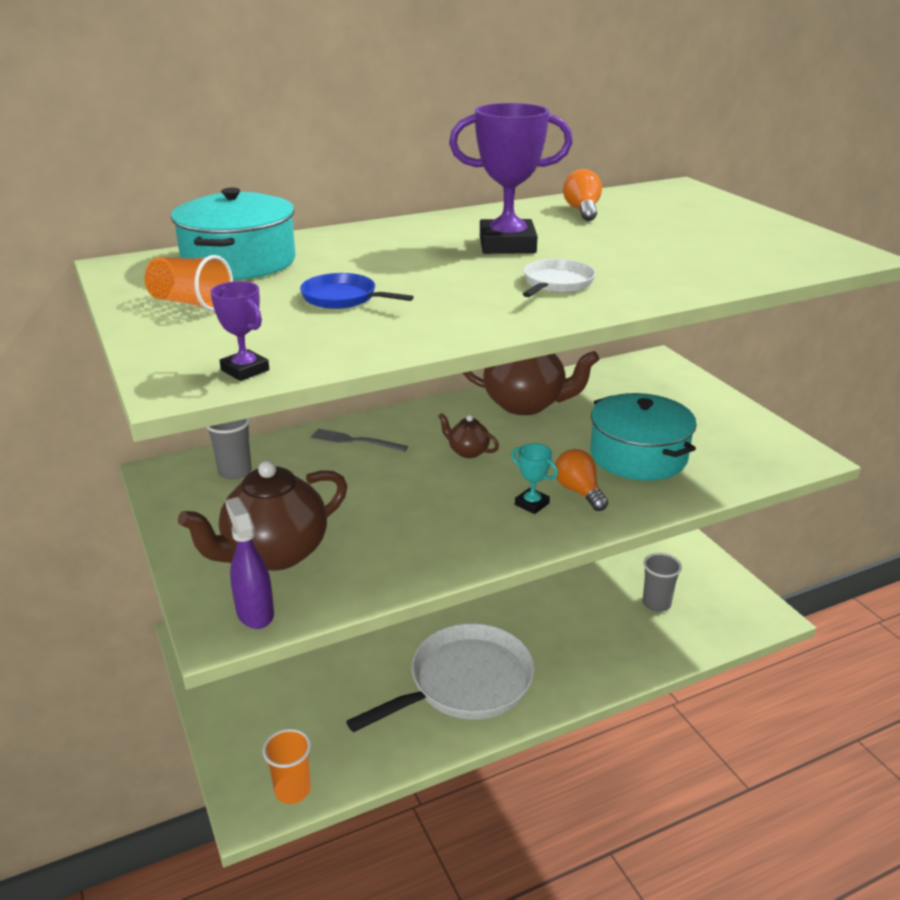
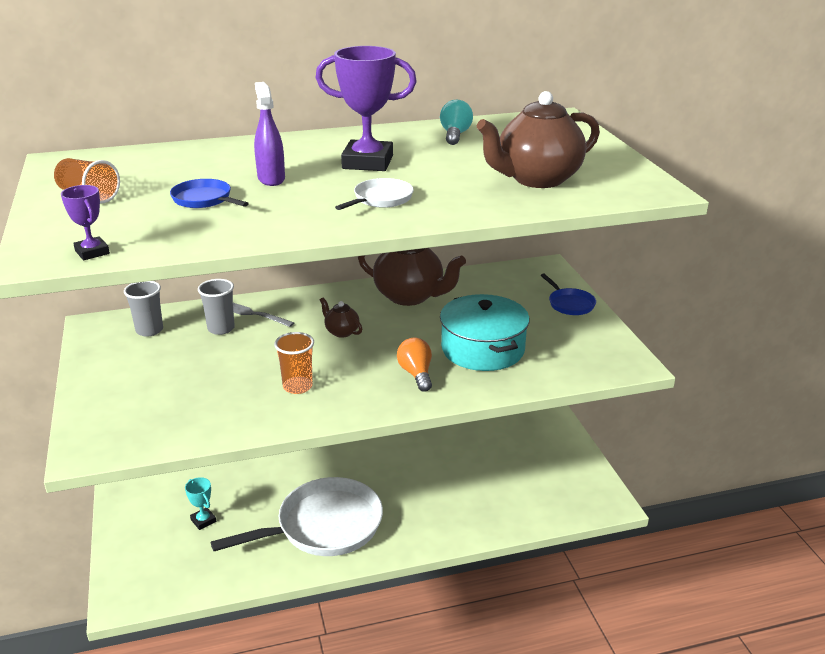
camera: 10 degrees right, 0 degrees up
turquoise pot [171,188,296,280] -> none
brown teapot [178,460,347,571] -> brown teapot moved to [477,91,600,188]
purple spray bottle [225,497,274,629] -> purple spray bottle moved to [254,82,285,186]
orange cup [262,729,311,804] -> orange cup moved to [274,332,314,394]
turquoise trophy [511,443,558,514] -> turquoise trophy moved to [185,477,216,530]
orange light bulb [563,169,602,221] -> turquoise light bulb [440,100,473,145]
grey cup [643,553,682,612] -> grey cup moved to [198,279,235,335]
none -> blue pan [541,273,596,315]

